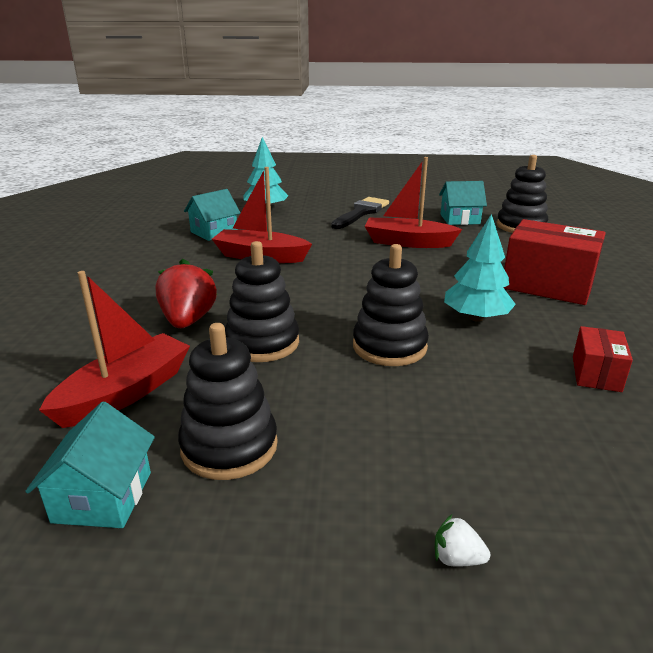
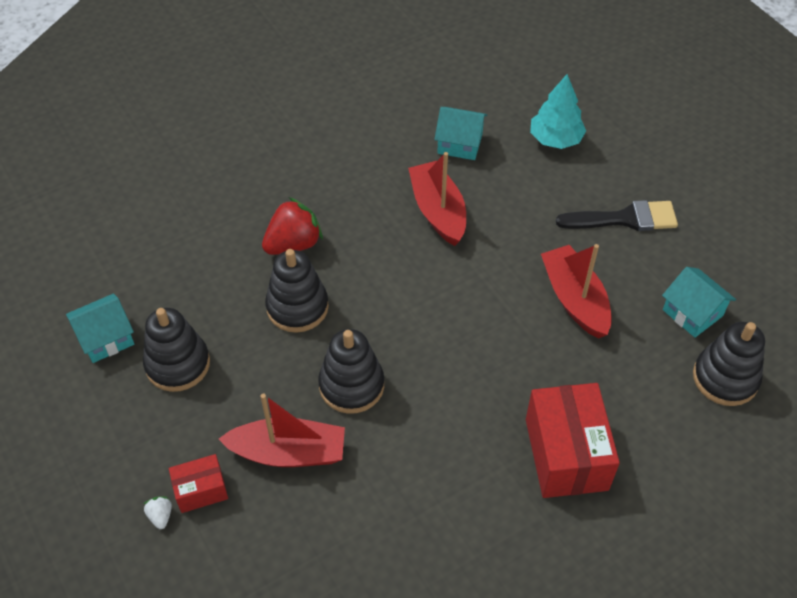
camera: 55 degrees right, 25 degrees up
red boat [39,271,190,428] -> red boat moved to [219,394,345,467]
turquoise tree [444,214,516,322] -> none
red box [573,326,633,392] -> red box moved to [169,454,228,513]

